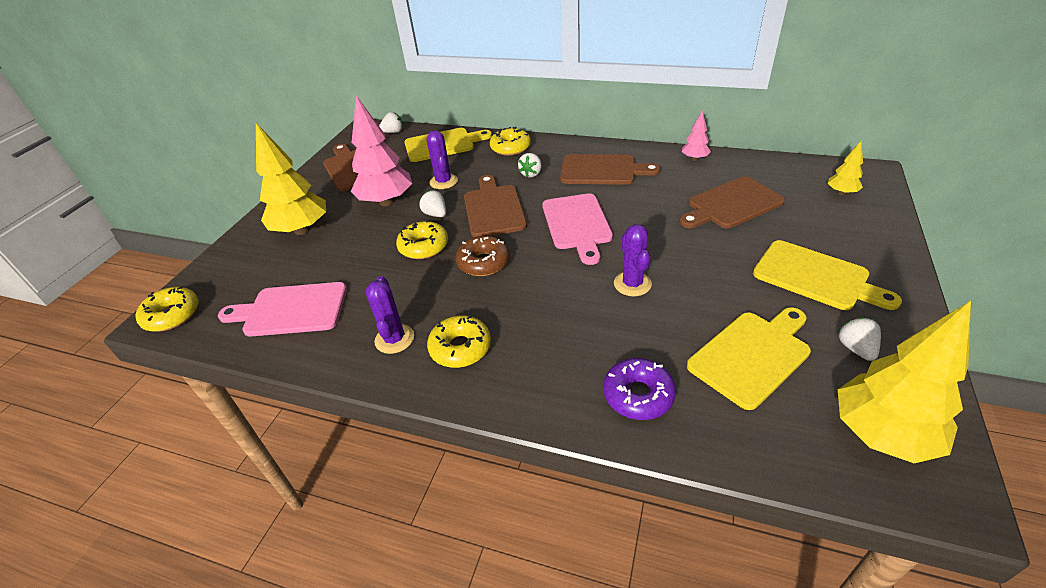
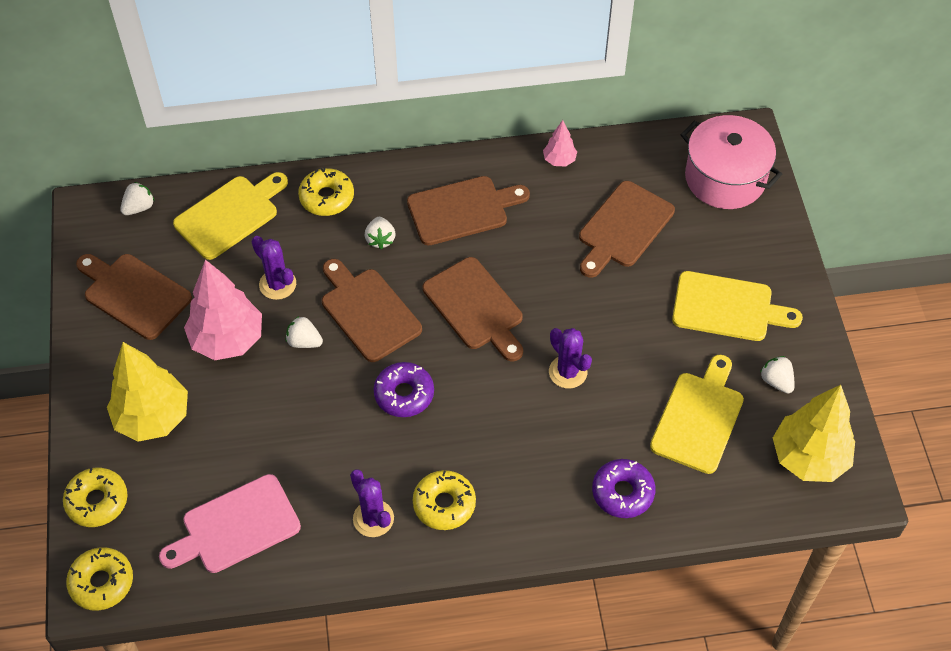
camera: 30 degrees left, 15 degrees up
yellow donut [396,220,448,259] -> yellow donut moved to [63,468,128,527]
brown donut [456,236,510,276] -> purple donut [374,362,434,417]
pink cutting board [542,193,613,265] -> brown cutting board [423,257,523,361]
yellow tree [828,141,863,195] -> pink pot [681,115,782,209]

